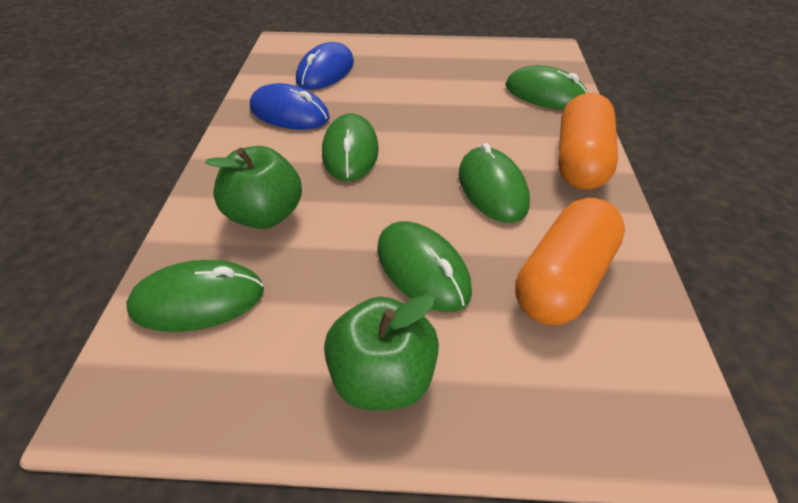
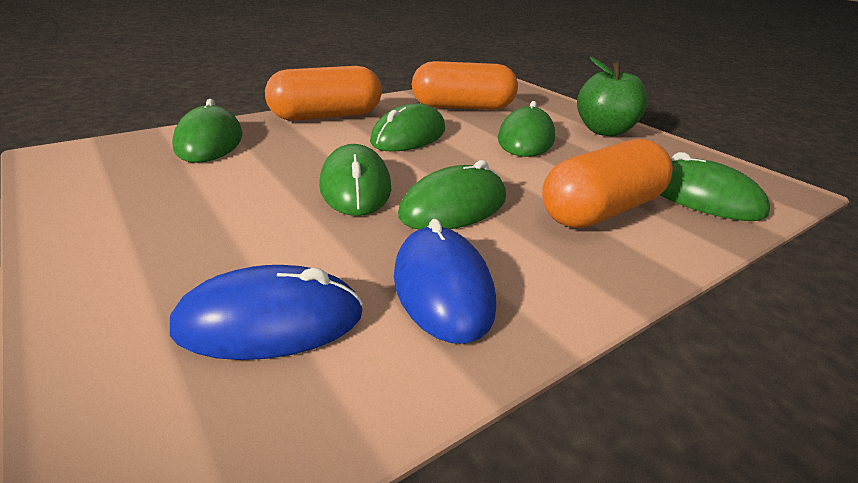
camera: 130 degrees left, 15 degrees down
green apple [205,146,302,229] -> orange capsule [542,139,673,228]
none -> green mouse [319,144,391,216]

